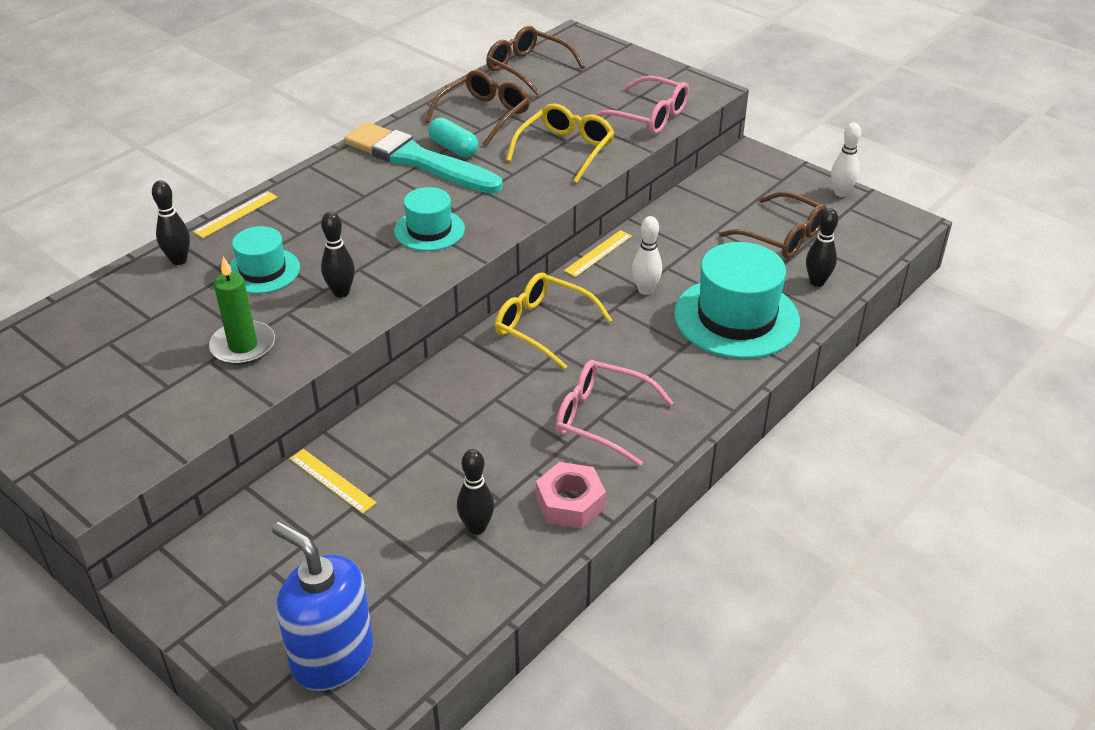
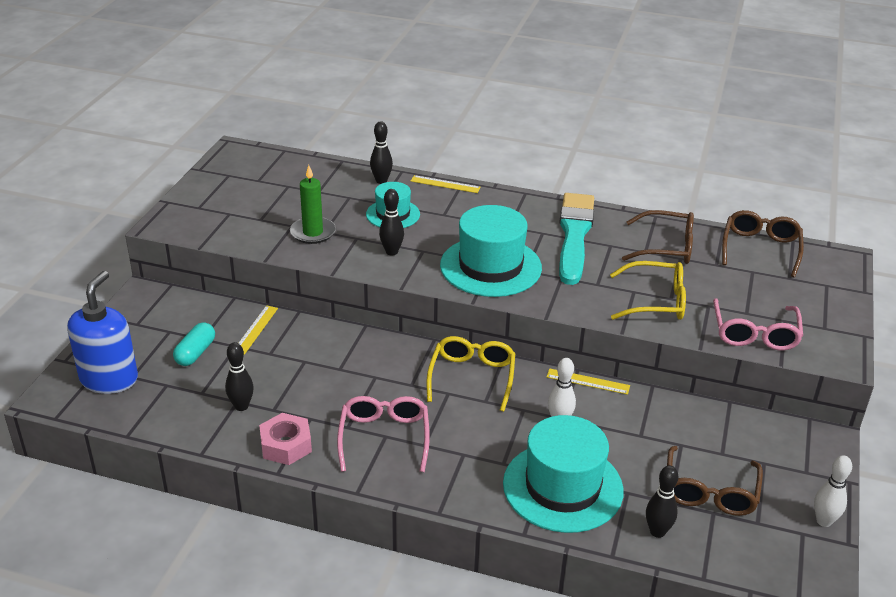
camera: 65 degrees right, 5 degrees down
turquoise hat [394,187,465,251] -> turquoise hat [440,205,542,297], size x1.76
turquoise capsule [428,118,478,157] -> turquoise capsule moved to [173,322,215,366]

